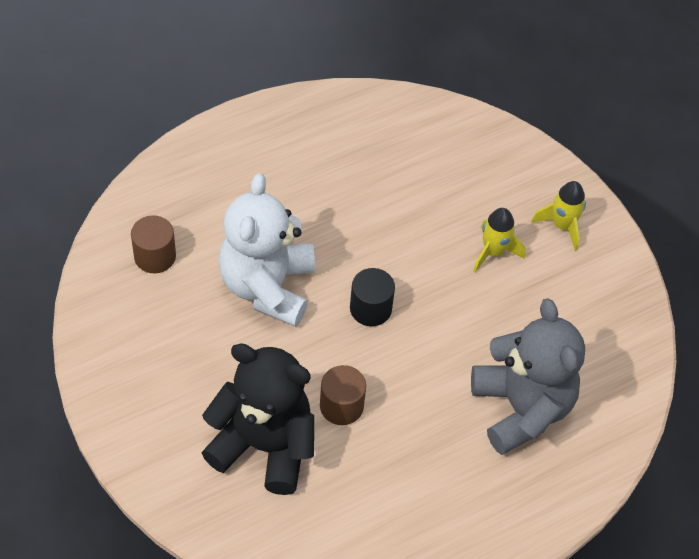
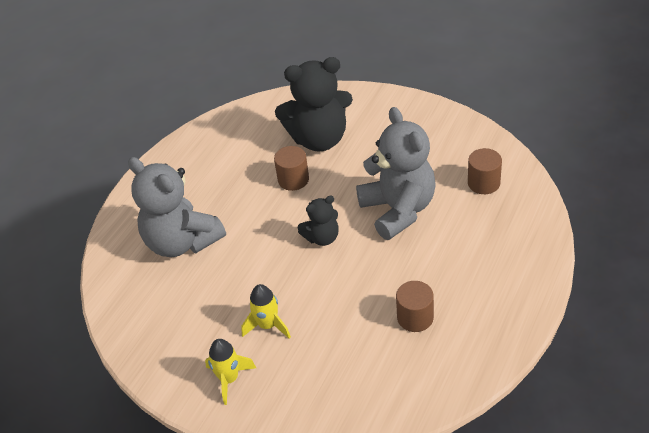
camera: 155 degrees right, 10 degrees down
white teddy bear [218,173,315,327] -> grey teddy bear [356,107,436,240]
black cylinder [350,268,395,326] -> black teddy bear [298,196,339,246]
none -> brown cylinder [396,281,434,332]

